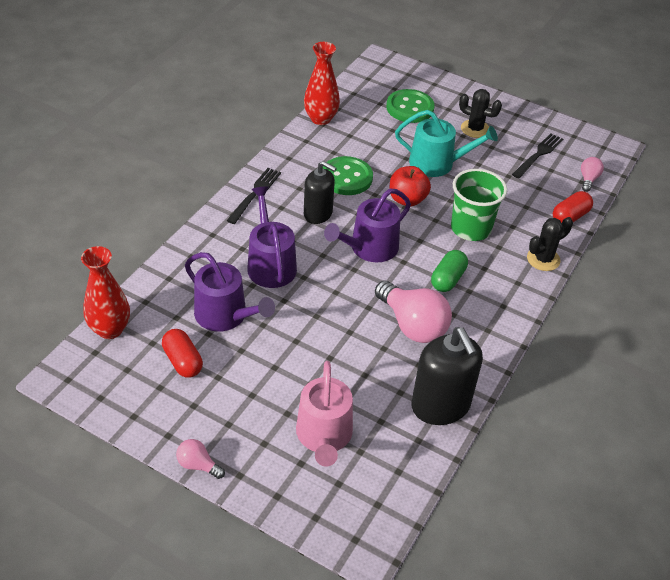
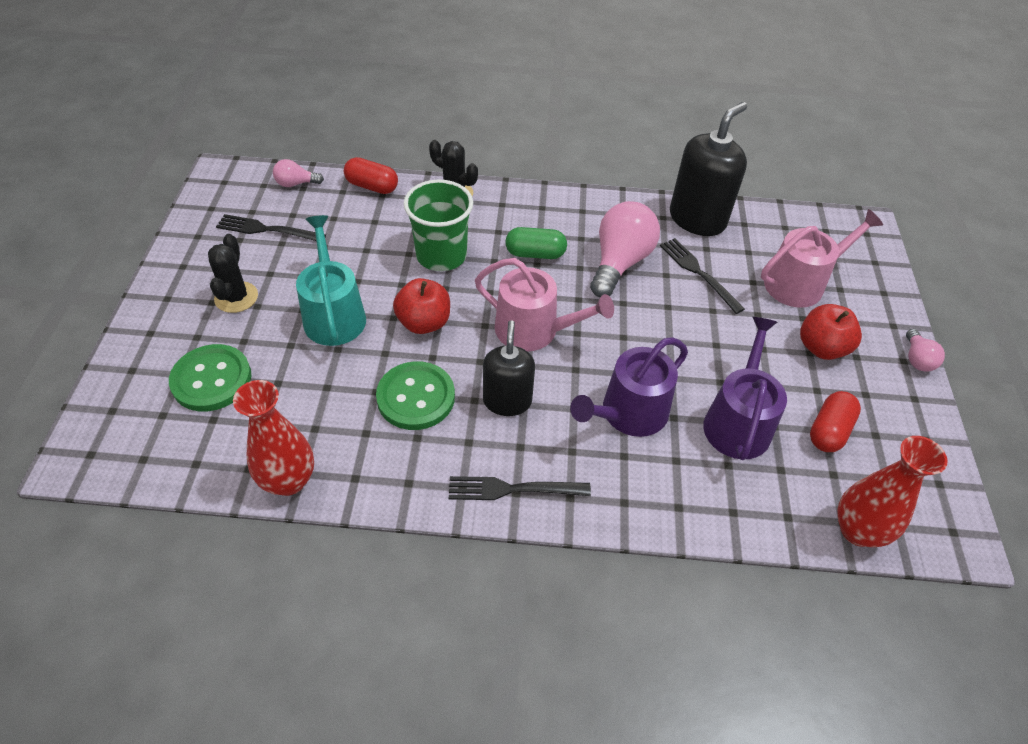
camera: 115 degrees left, 5 degrees up
purple watering can [324,189,411,263] -> pink watering can [475,258,614,352]
none -> black fork [660,238,745,314]
none -> red apple [800,304,862,360]

